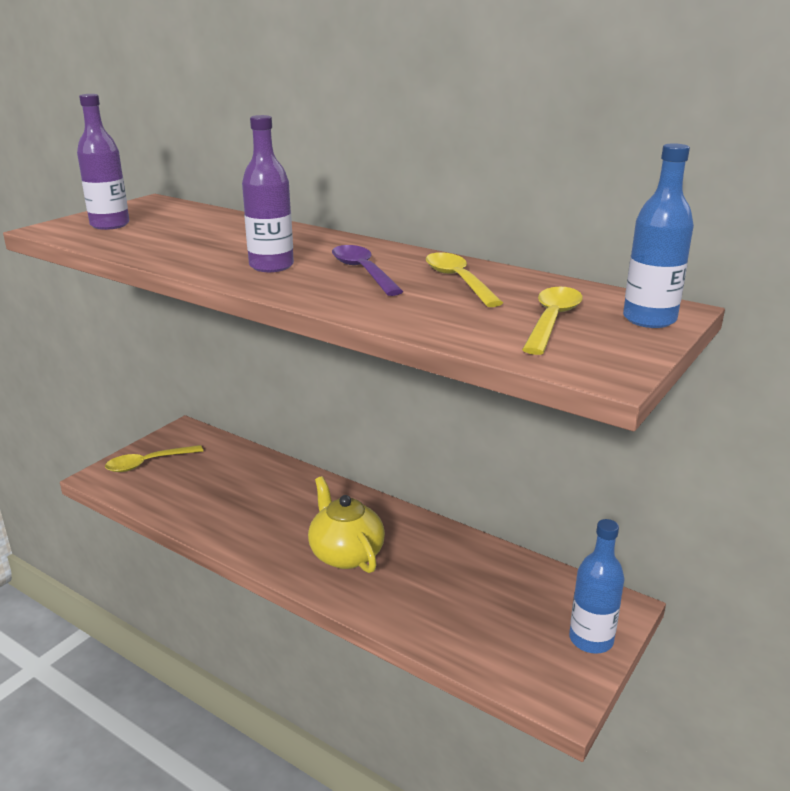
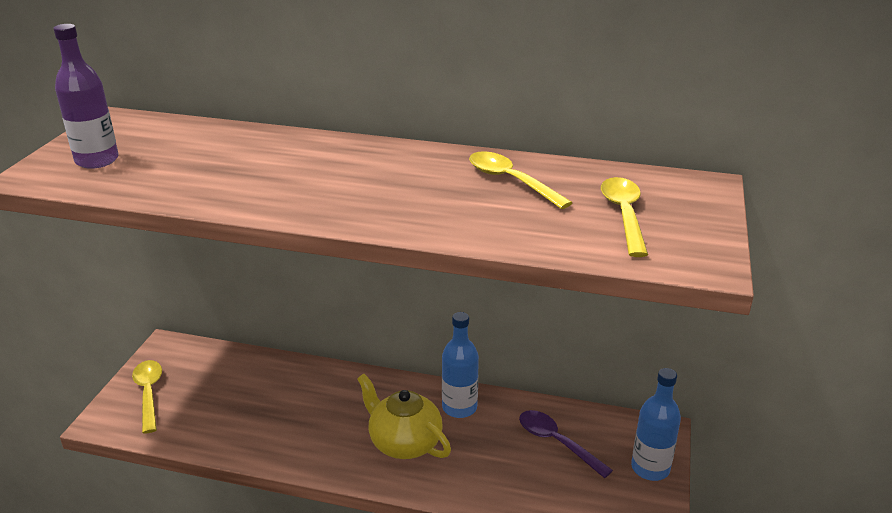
camera: 20 degrees left, 5 degrees up
yellow spoon [105,445,203,472] -> yellow spoon turned 120 degrees clockwise [132,360,162,434]
purple bottle [242,115,294,272] -> none
purple spoon [332,245,404,296] -> purple spoon moved to [519,410,613,478]
blue bottle [623,143,694,328] -> blue bottle moved to [442,312,479,418]

